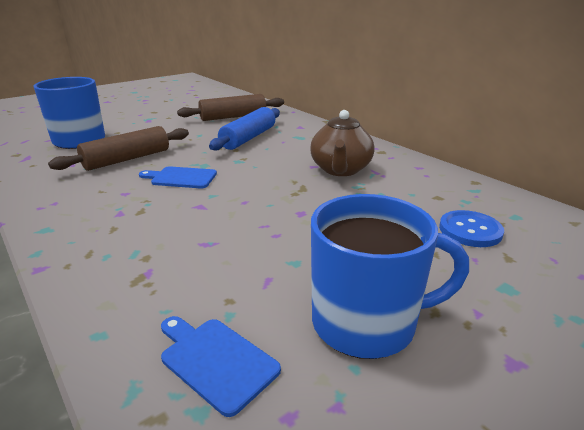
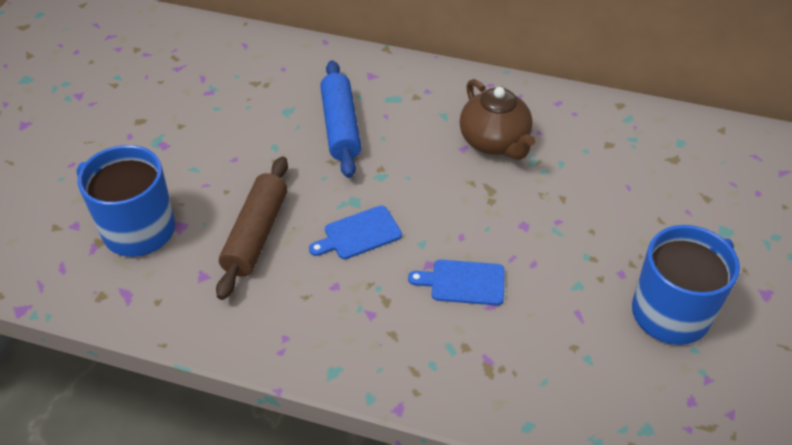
camera: 35 degrees left, 20 degrees up
blue cutting board [161,316,281,417] -> blue cutting board moved to [408,260,505,305]
brown rolling pin [177,94,284,121] -> none
blue button [439,210,504,247] -> none

